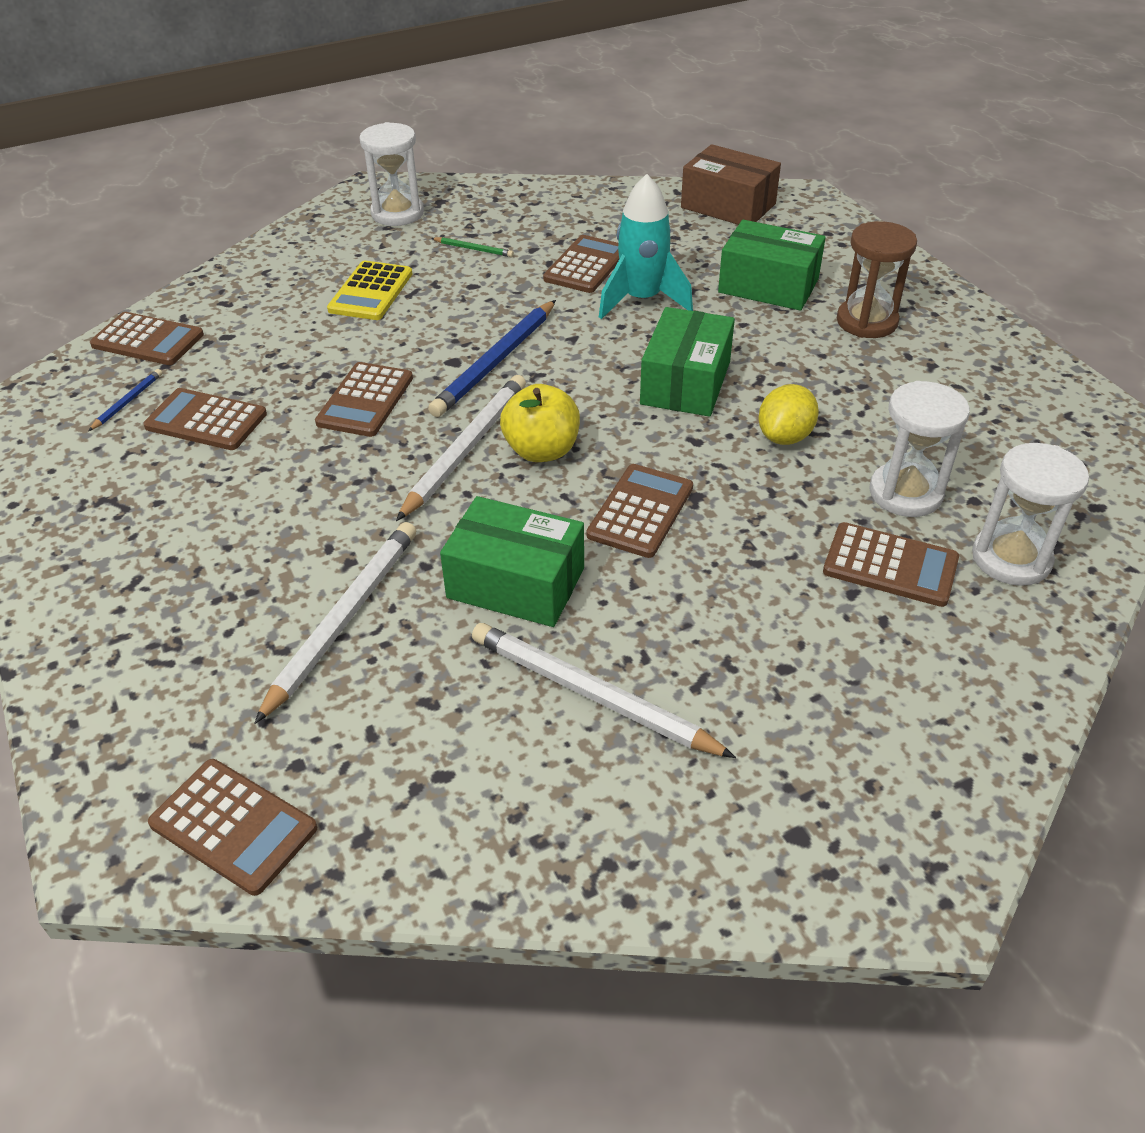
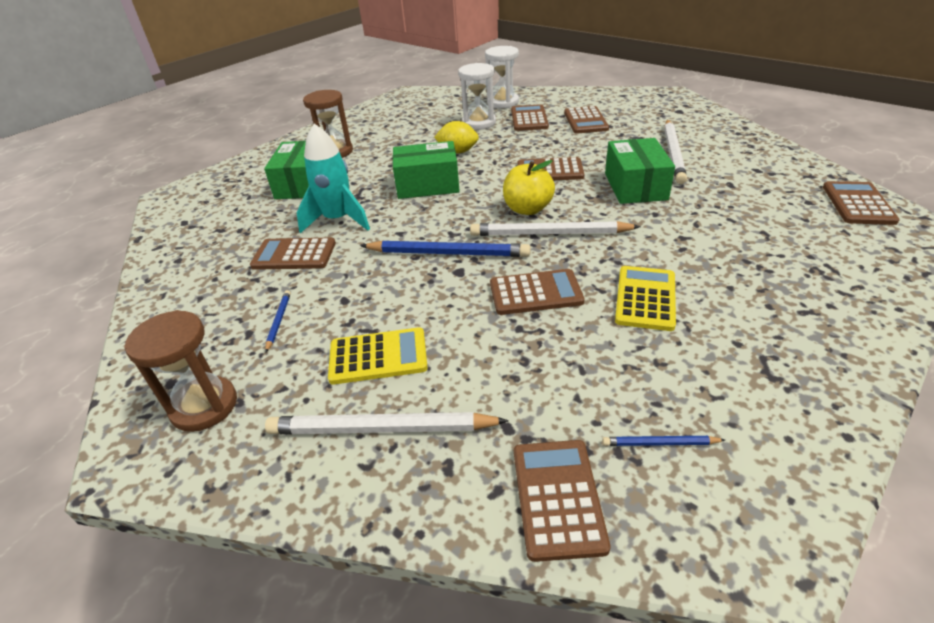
camera: 110 degrees left, 5 degrees down
brown calculator [143,388,267,450] -> brown calculator moved to [564,106,609,134]
white pencil [254,522,416,724] -> white pencil moved to [265,412,509,434]
white hourglass [359,122,424,226] -> brown hourglass [124,310,237,432]
green pencil [431,237,514,257] -> blue pencil [265,290,291,352]
brown box [681,144,781,225] -> none
none -> yellow calculator [615,266,676,331]

